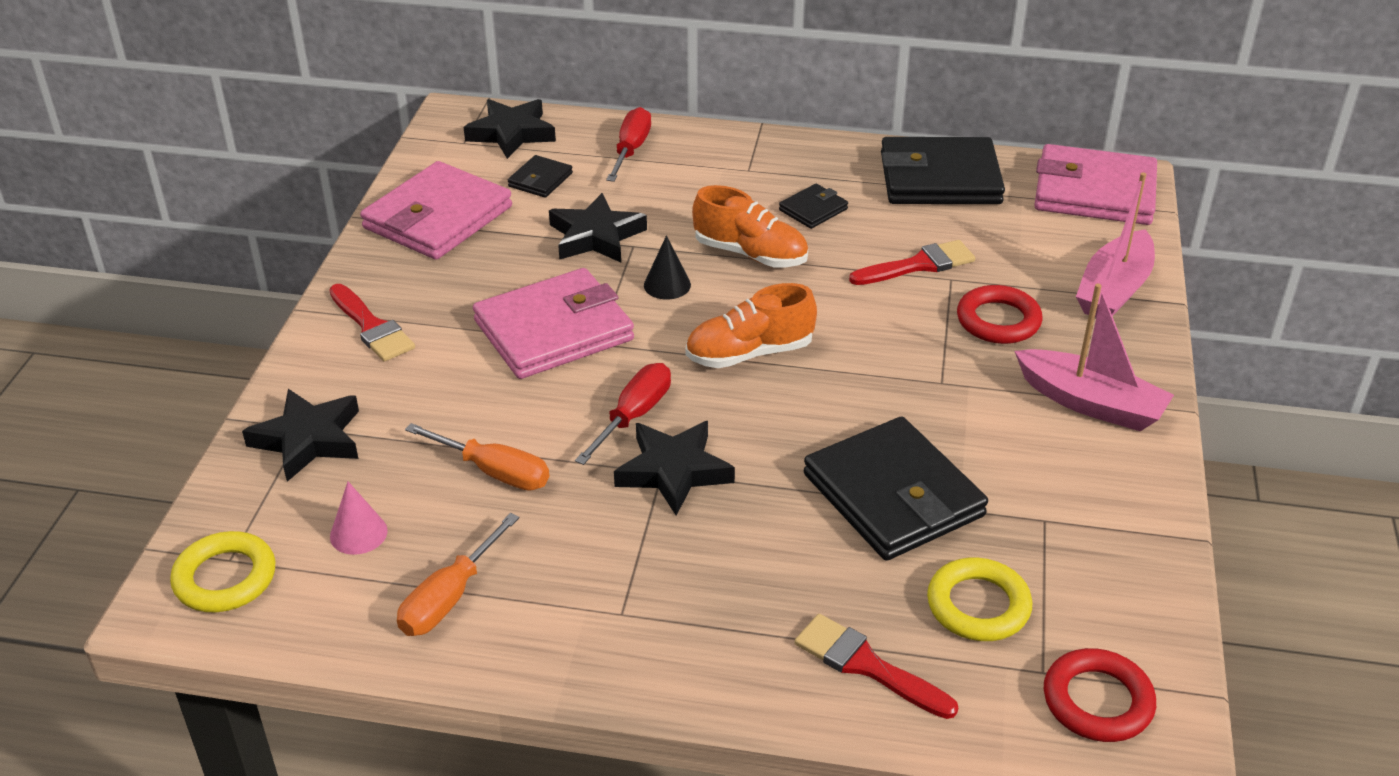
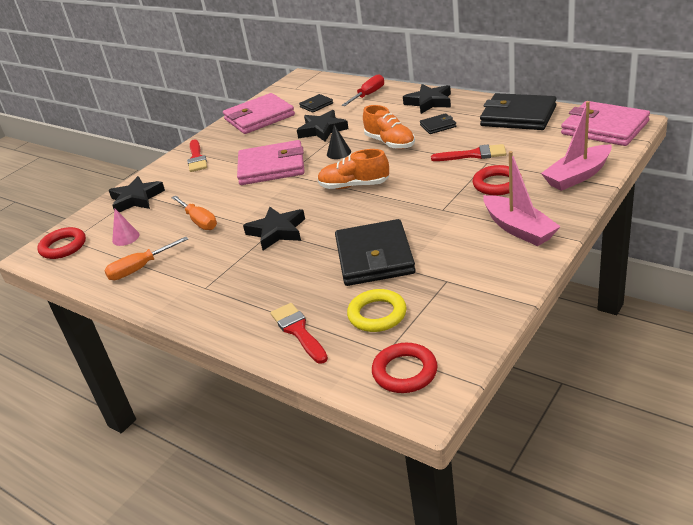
camera: 30 degrees right, 5 degrees down
yellow ring [170,531,276,612] -> red ring [37,227,86,259]
black star [464,99,556,159] -> black star moved to [403,84,451,114]
red screwdriver [575,363,671,465] -> none

